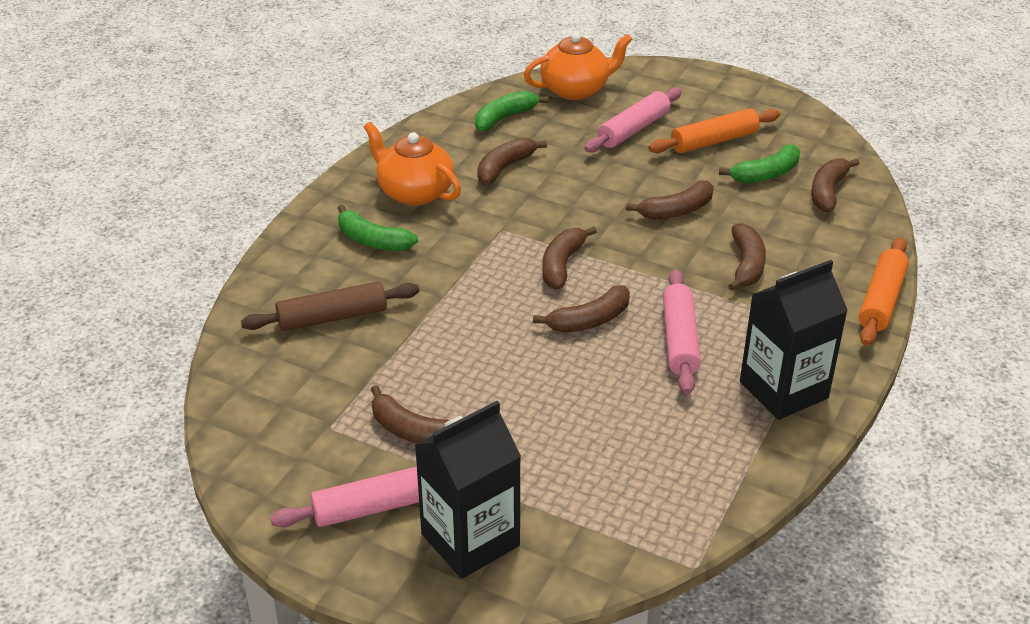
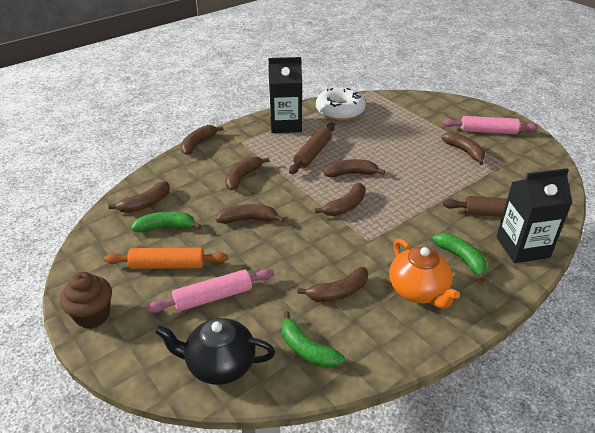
camera: 155 degrees left, 0 degrees up
black carton [415,401,521,579] -> black carton moved to [496,168,572,263]
green banana [475,91,548,131] -> green banana turned 60 degrees clockwise [282,311,345,369]
orange teapot [524,33,632,100] -> black teapot [155,318,275,385]
pink rolling pin [663,269,701,394] -> brown rolling pin [289,123,335,174]
orange rolling pin [859,238,909,346] -> brown banana [181,125,224,155]
none -> brown cupcake [60,272,112,328]
none -> white donut [316,87,366,121]

